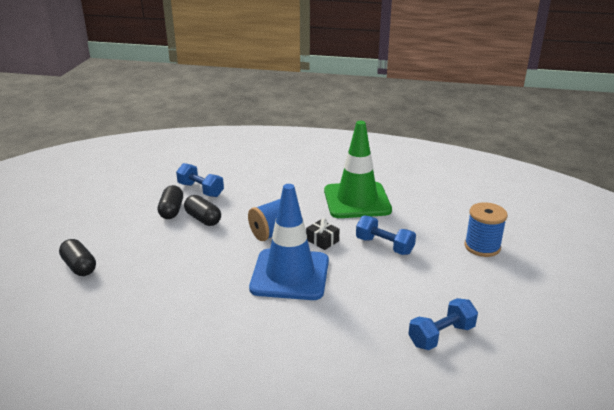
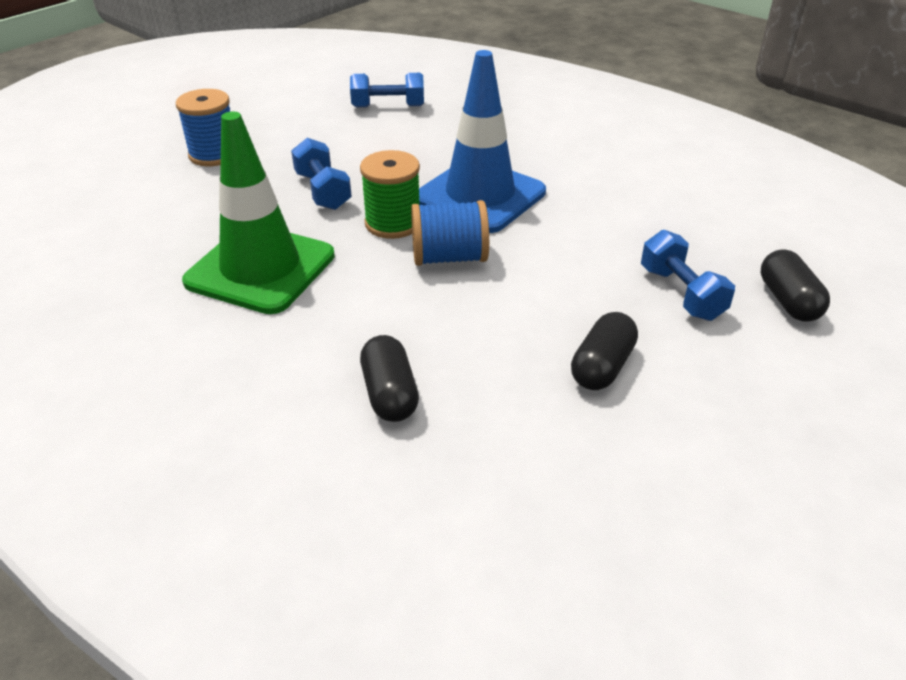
camera: 150 degrees left, 10 degrees up
blue dumbbell [176,163,224,197] -> blue dumbbell moved to [641,230,735,321]
black capsule [184,195,221,226] -> black capsule moved to [360,335,419,422]
black gift [306,218,340,250] -> green spool [360,150,420,239]

